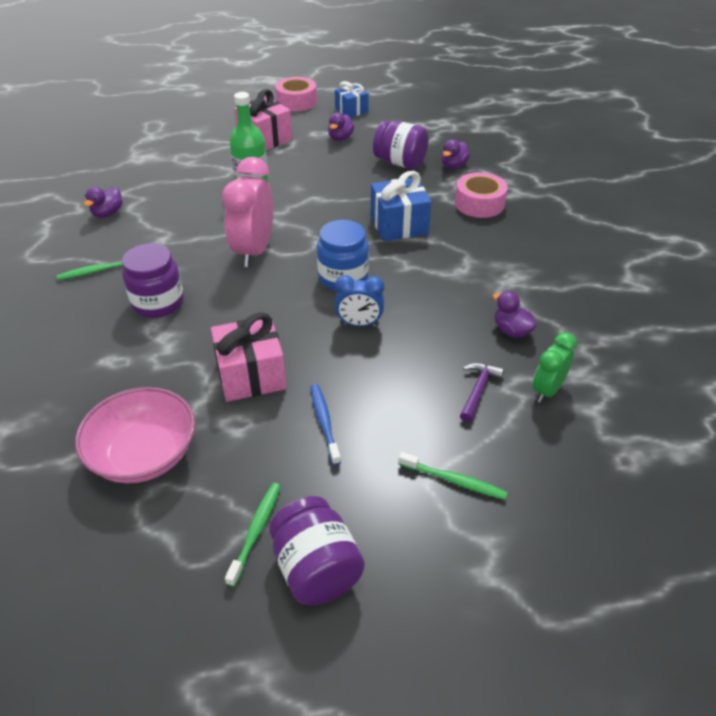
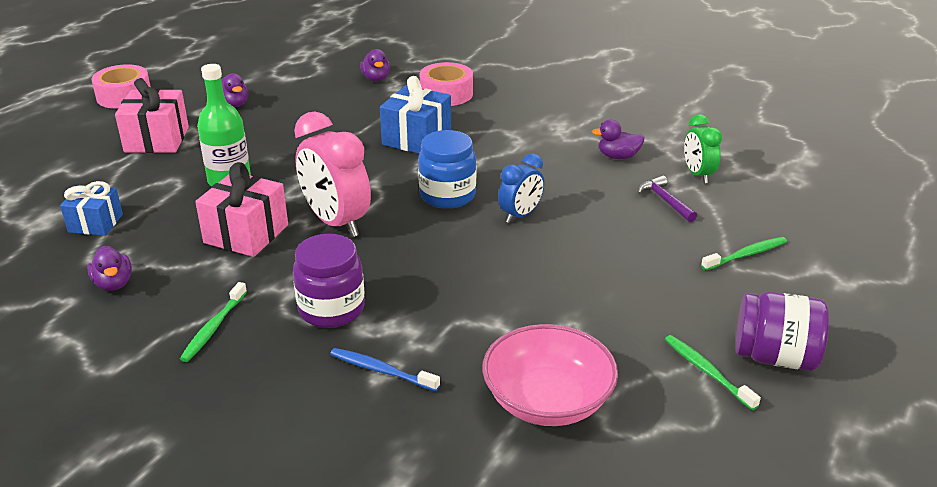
camera: 50 degrees left, 10 degrees down
pink gift [211,312,287,402] -> pink gift moved to [195,162,288,257]
blue toothbrush [311,384,341,465] -> blue toothbrush moved to [330,348,440,391]
blue gift [335,81,369,118] -> blue gift moved to [60,181,123,236]
purple jar [373,121,429,169] -> none

